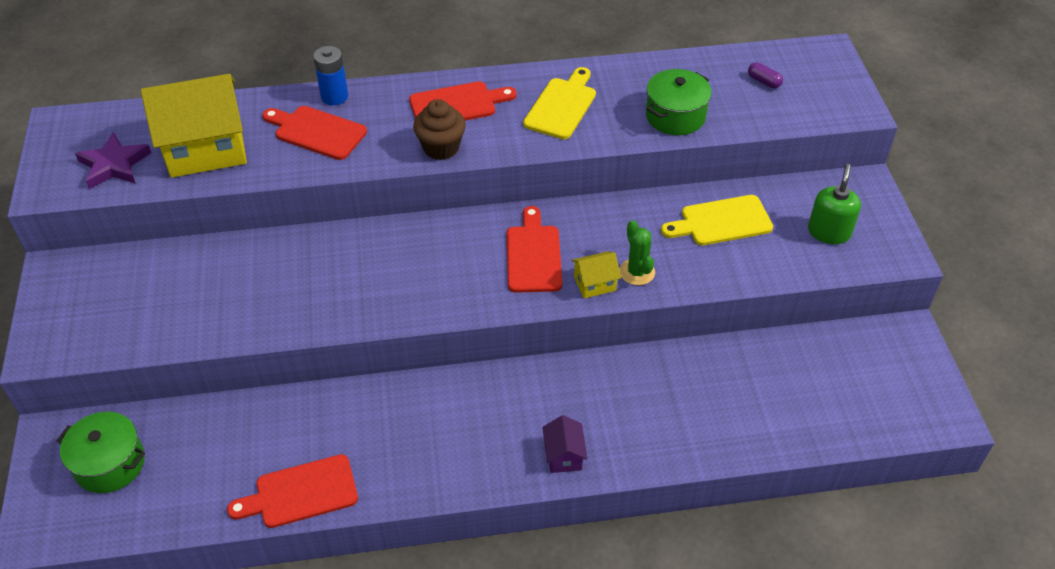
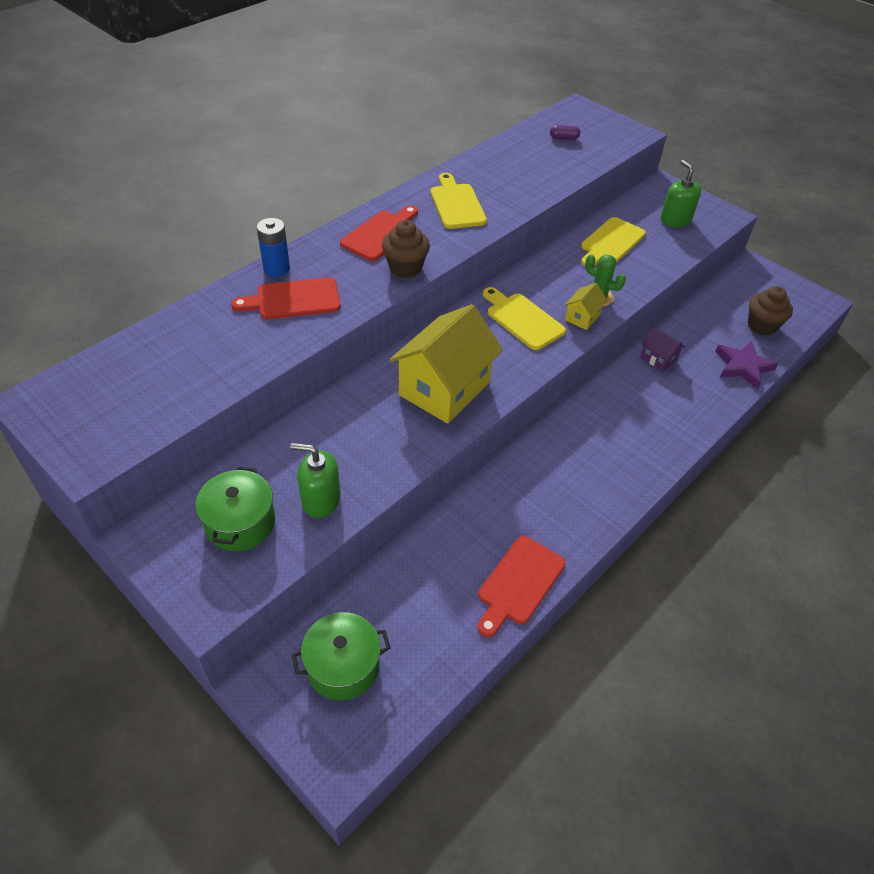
camera: 40 degrees left, 0 degrees up
purple star [75,132,151,189] -> purple star moved to [715,341,779,389]
yellow house [141,74,247,178] -> yellow house moved to [389,304,503,424]
red cutting board [506,206,562,293] -> yellow cutting board [483,287,566,350]
purple house [542,415,588,473] -> purple house moved to [641,327,685,372]
green pot [646,69,712,135] -> green pot moved to [196,467,275,551]
none -> green soap dispenser [290,443,341,518]
none -> brown cupcake [748,286,793,336]

